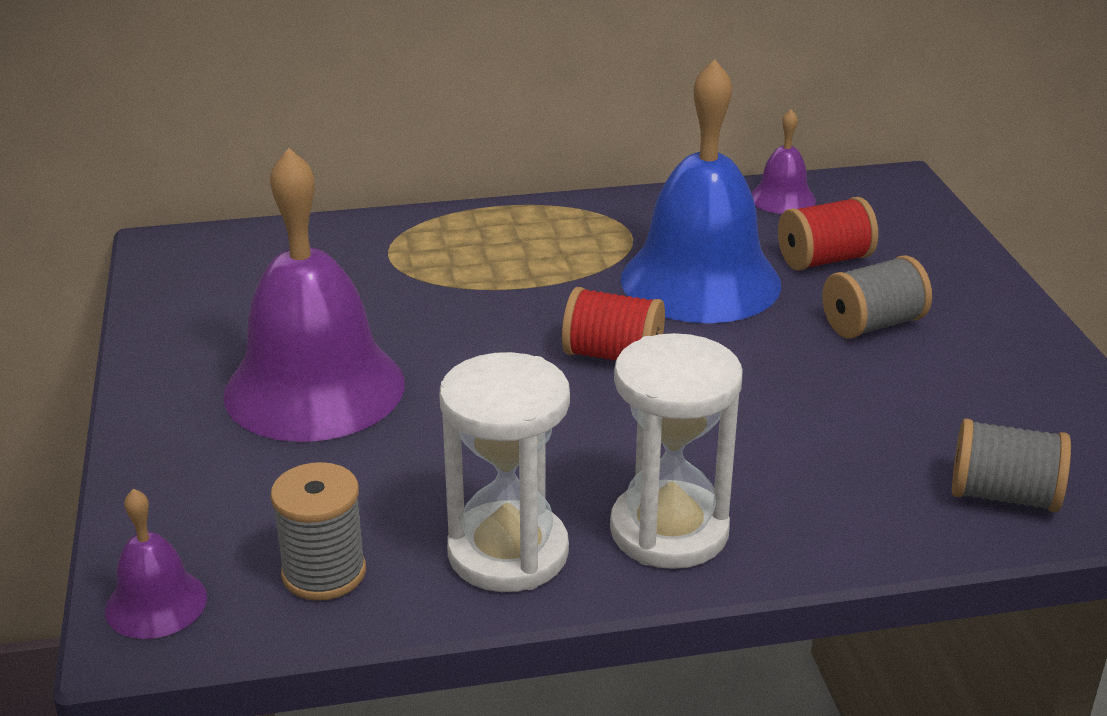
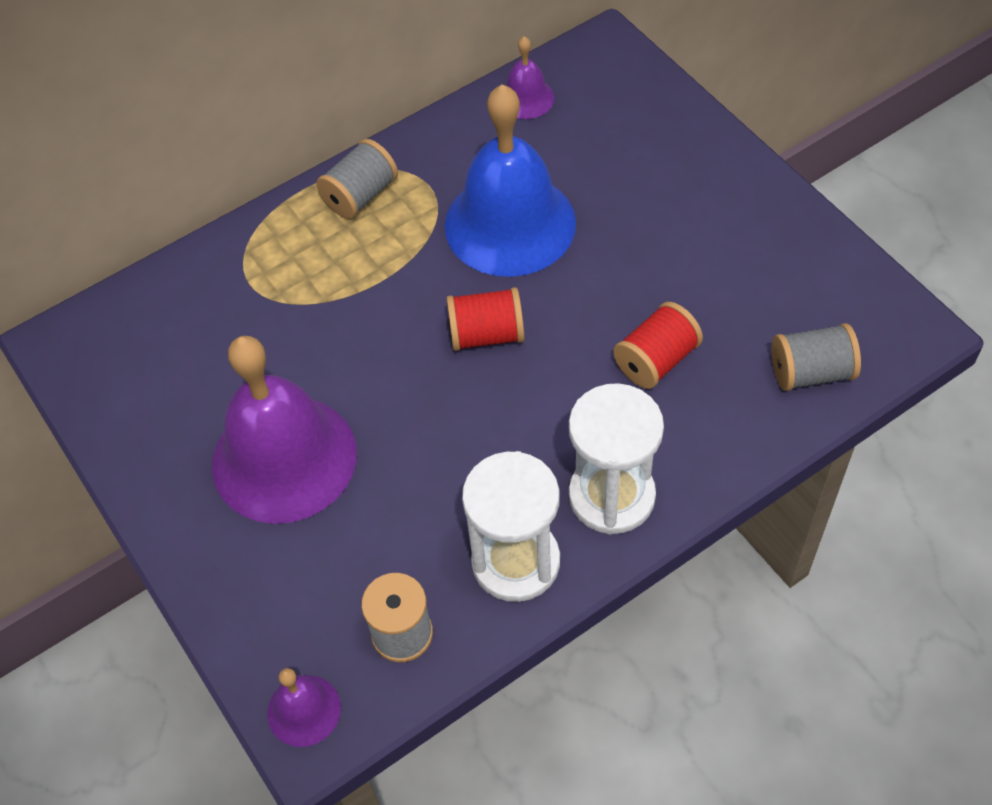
camera: 20 degrees left, 25 degrees up
red spool [778,197,878,271] -> red spool moved to [613,302,703,389]
grey spool [822,255,932,339] -> grey spool moved to [316,139,398,219]

